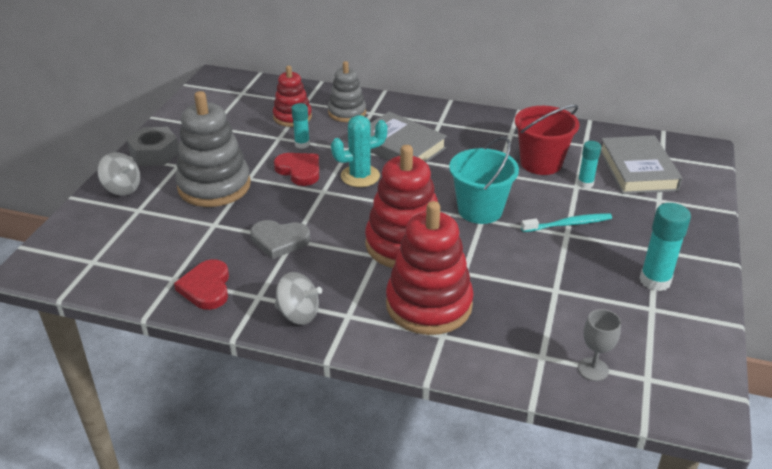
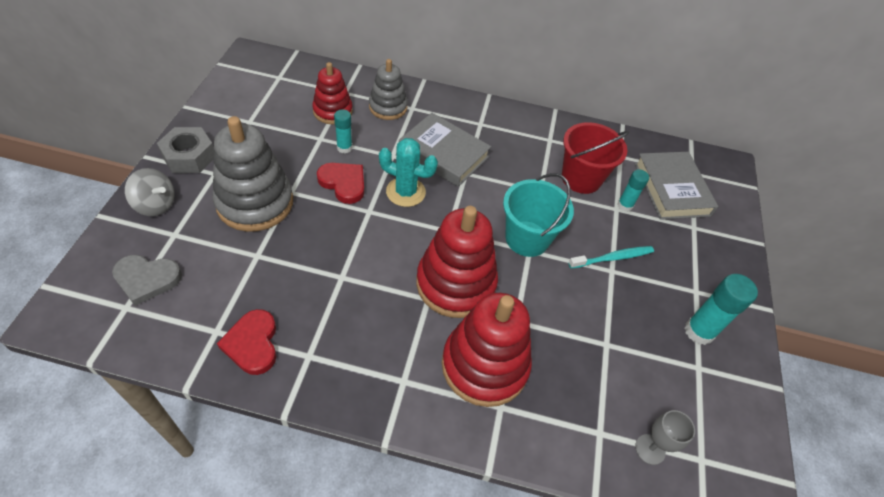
camera: 10 degrees left, 15 degrees up
grey heart [250,220,310,259] -> grey heart moved to [112,255,182,306]
grey spinning top [275,272,322,325] -> none
turquoise cactus [331,115,388,187] -> turquoise cactus turned 45 degrees clockwise [379,138,438,207]

